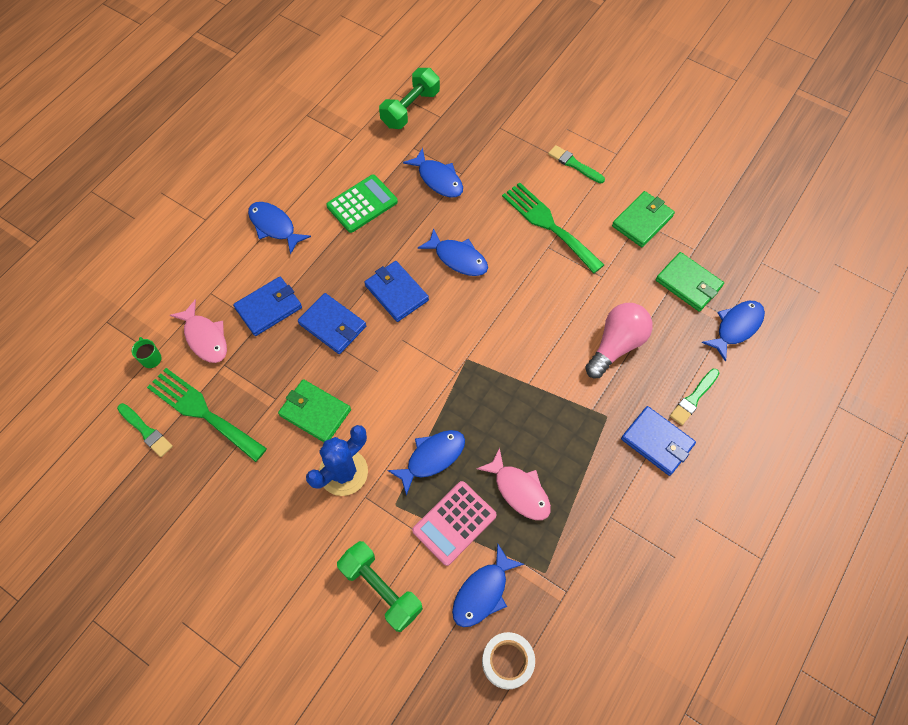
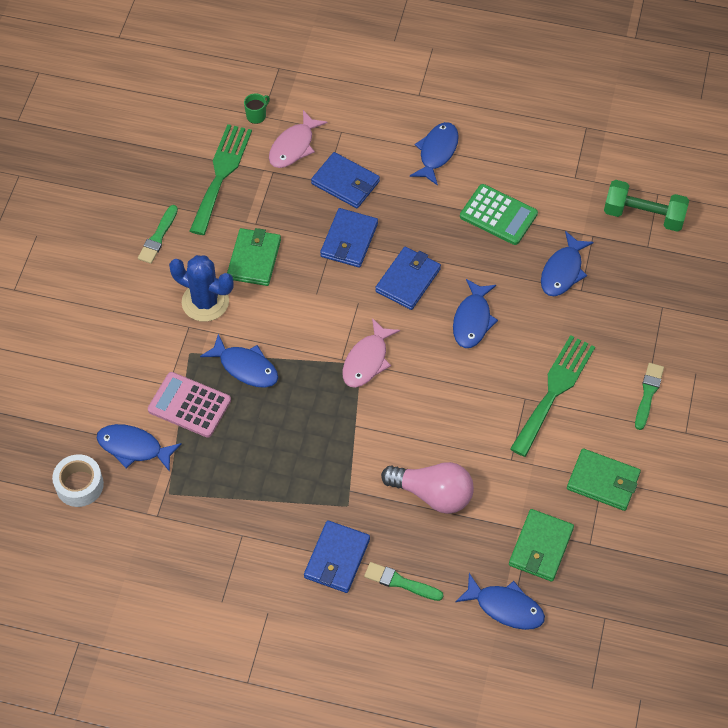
camera: 70 degrees right, 5 degrees down
green brush [117,403,173,457] -> green brush moved to [138,205,178,264]
green dumbbell [337,541,423,632] -> none
pink fish [477,448,551,520] -> pink fish moved to [342,318,400,388]

